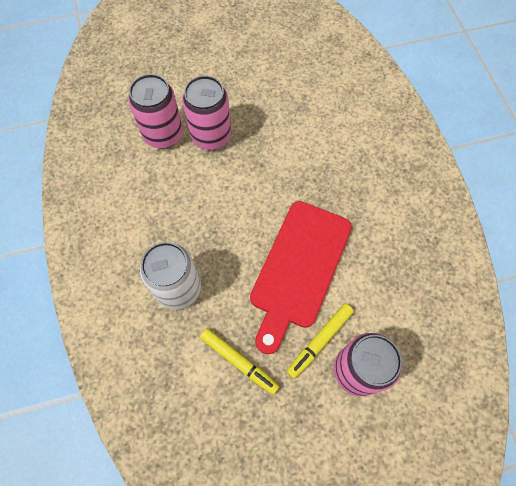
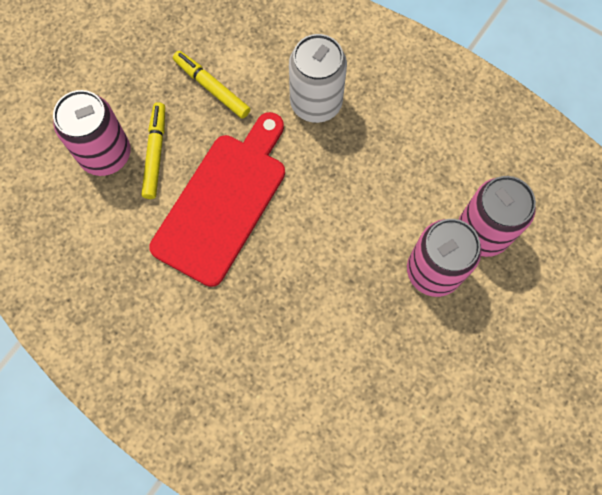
camera: 140 degrees right, 5 degrees up
yellow marker [200,328,280,395] -> yellow marker turned 45 degrees clockwise [173,51,250,119]
red cutting board [250,201,352,354] -> red cutting board turned 45 degrees clockwise [149,112,285,287]

